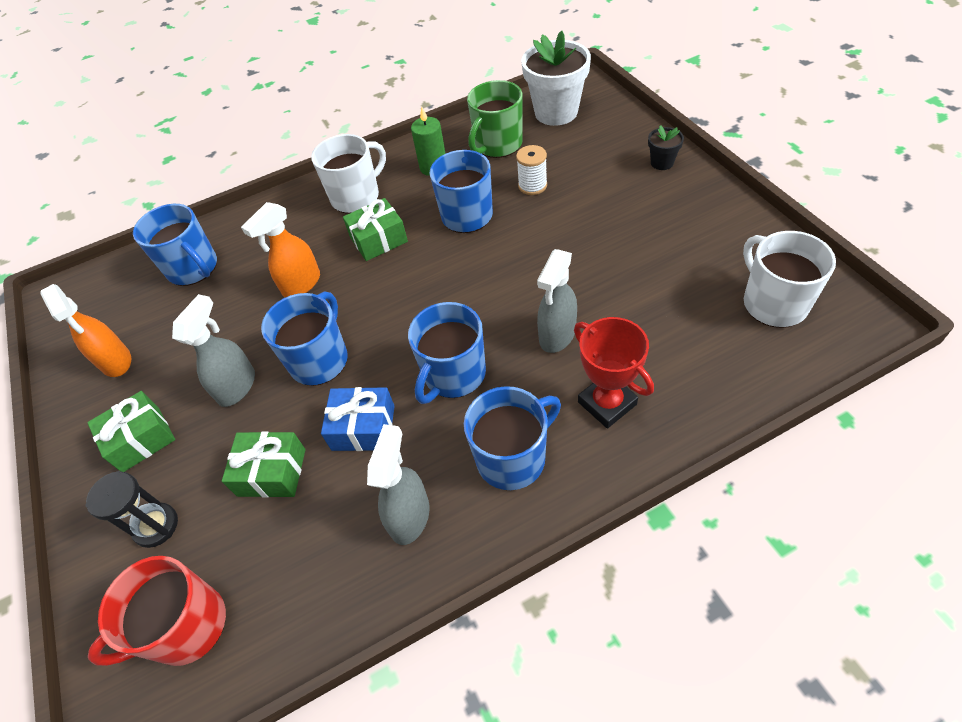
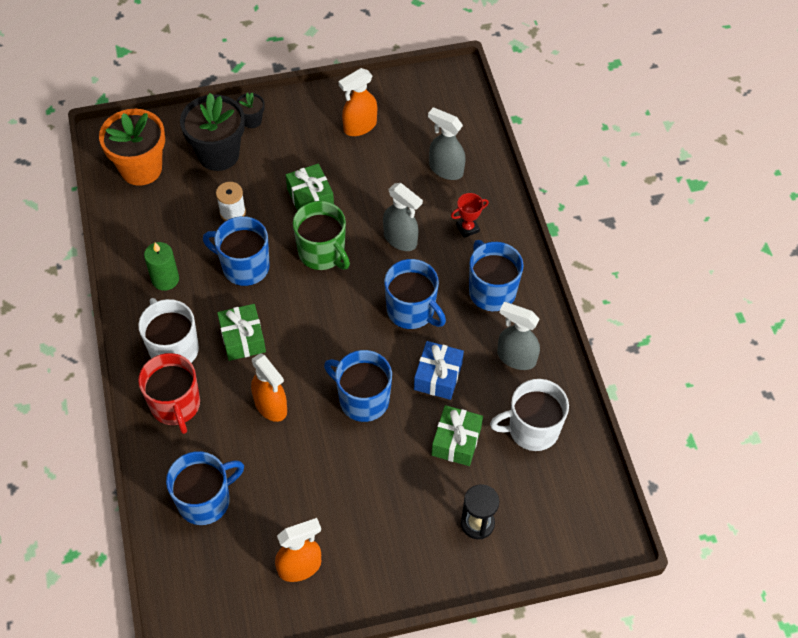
camera: 85 degrees left, 5 degrees up
green gift [87,391,175,472] -> green gift moved to [286,164,334,211]
red mug [88,556,226,666] -> red mug moved to [138,353,200,434]
grey spray bottle [172,294,255,407] -> grey spray bottle moved to [428,107,466,180]
green mug [467,80,523,158] -> green mug moved to [293,201,350,270]
white flower pot [521,31,591,126] -> orange flower pot [99,109,165,186]
red trophy [574,317,654,429] -> red trophy [451,193,489,238], size x0.61
white mug [743,231,836,328] -> white mug moved to [490,379,569,451]
none -> black flower pot [180,93,245,171]
none -> orange spray bottle [339,68,377,136]

